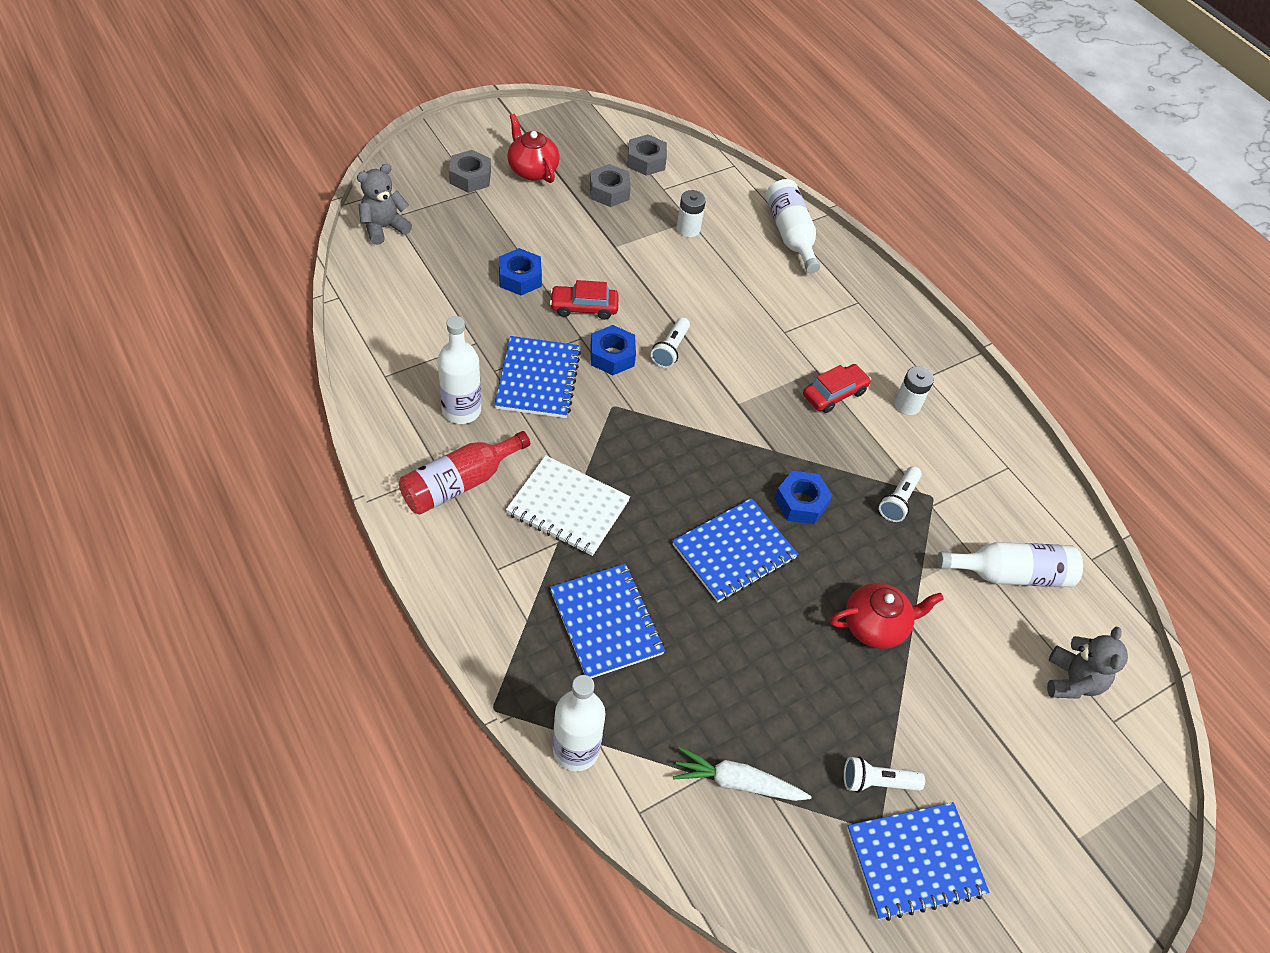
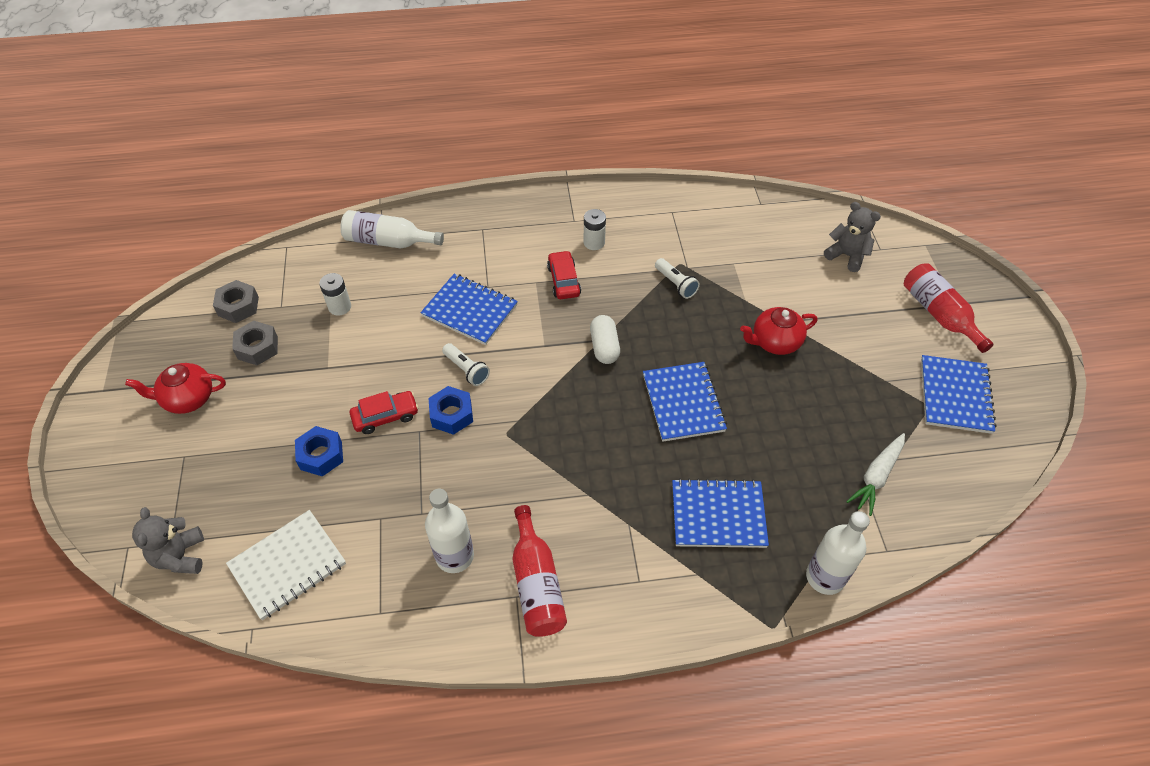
camera: 60 degrees left, 0 degrees up
grey nut [449,150,491,193] -> none
blue notebook [494,336,581,418] -> blue notebook moved to [420,274,518,345]
white notebook [506,455,630,556] -> white notebook moved to [226,510,346,620]
red car [550,280,619,320] -> red car turned 135 degrees counterclockwise [350,391,418,434]
blue nut [774,471,833,524] -> none
red teapot [830,583,944,649] -> red teapot turned 120 degrees counterclockwise [740,307,817,355]
white flashlight [844,756,925,793] -> none
white bottle [937,542,1083,587] -> none
none -> white capsule [590,315,620,364]
none -> red bottle [904,263,994,353]

